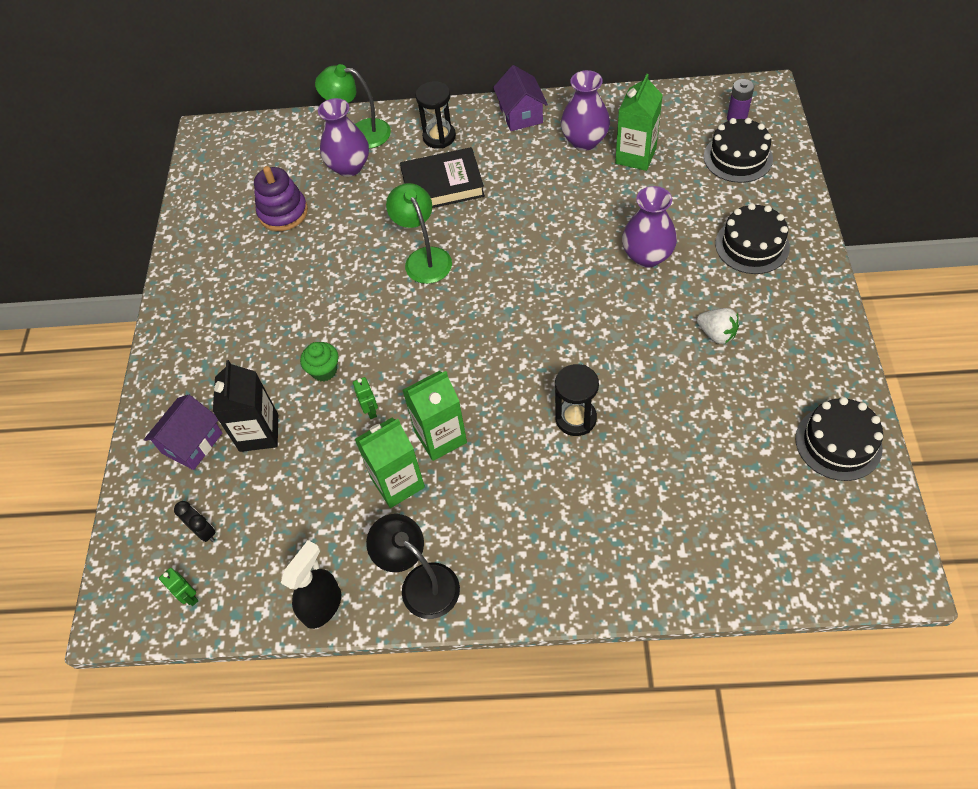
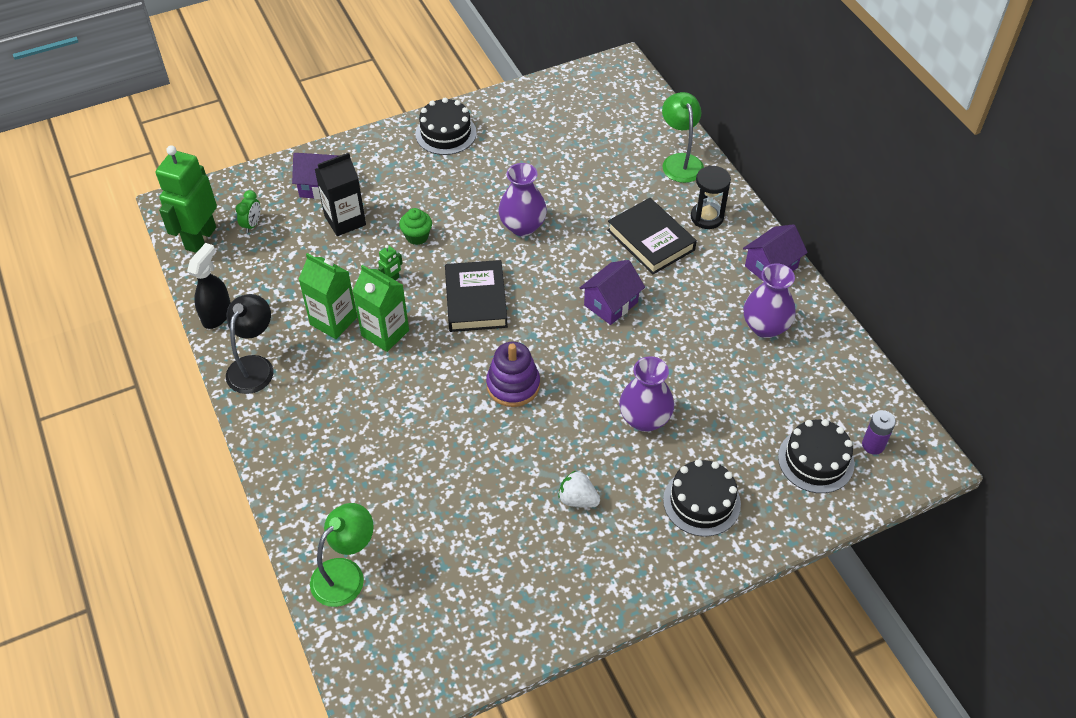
camera: 60 degrees right, 5 degrees down
green robot [159,568,199,606] -> green robot [156,146,217,253], size x2.47
black clock [174,501,215,542] -> green clock [236,190,261,233]
purple stacking toy [254,166,308,231] -> purple stacking toy moved to [486,342,540,407]
black spray bottle [281,540,341,629] -> black spray bottle turned 75 degrees counterclockwise [187,243,231,329]
purple vase [318,98,369,177] -> purple vase moved to [498,163,547,236]
green lamp [386,183,452,284] -> green lamp moved to [310,503,374,607]
black hourglass [555,364,599,436] -> none
green carton [615,74,663,171] -> none
white strawberry [697,308,739,344] -> white strawberry turned 105 degrees clockwise [558,470,600,508]
black cake [795,397,883,481] -> black cake moved to [415,98,477,155]
none -> black book [445,260,508,332]
none -> purple house [580,260,645,325]

